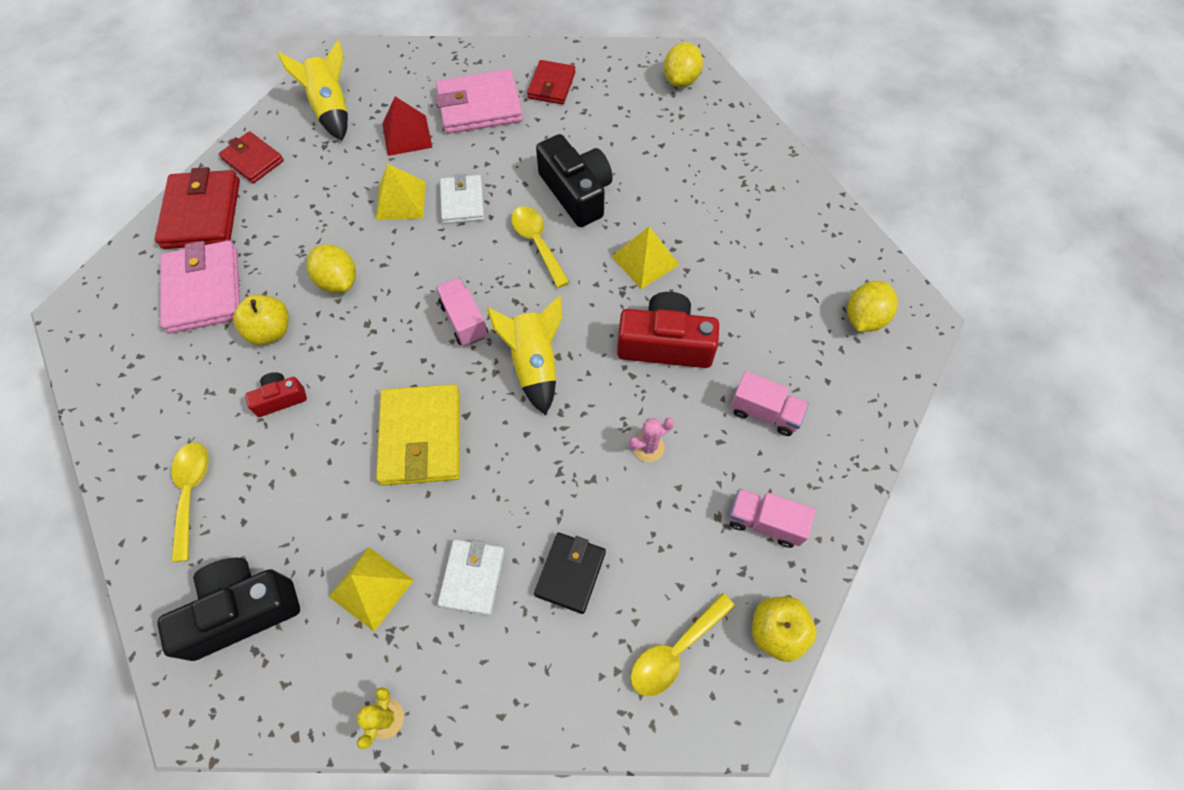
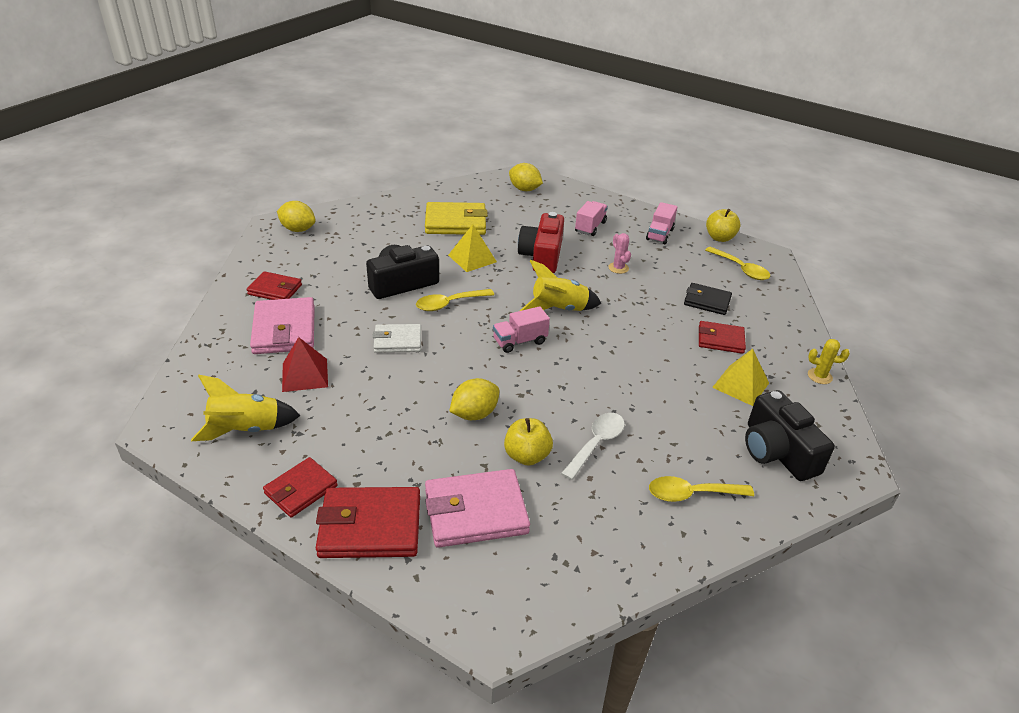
camera: 90 degrees left, 25 degrees down
red camera [245,372,307,417] -> white spoon [561,413,625,480]
yellow pyramid [376,164,426,220] -> none
yellow wallet [376,384,460,485] -> yellow wallet moved to [425,202,488,235]
white wallet [438,539,505,615] -> red wallet [699,321,746,354]

